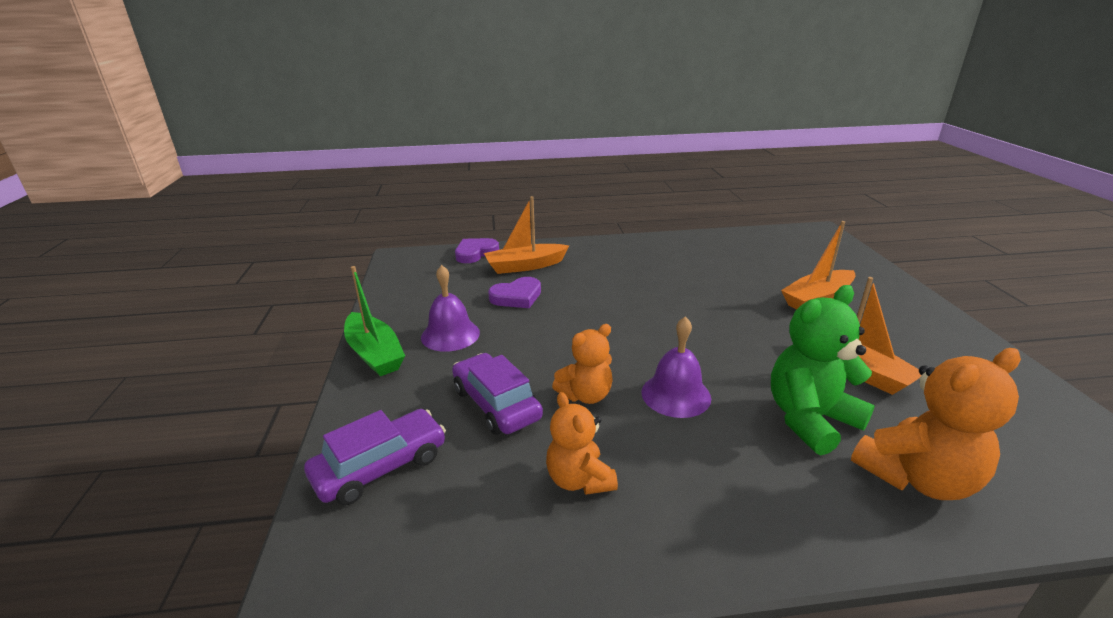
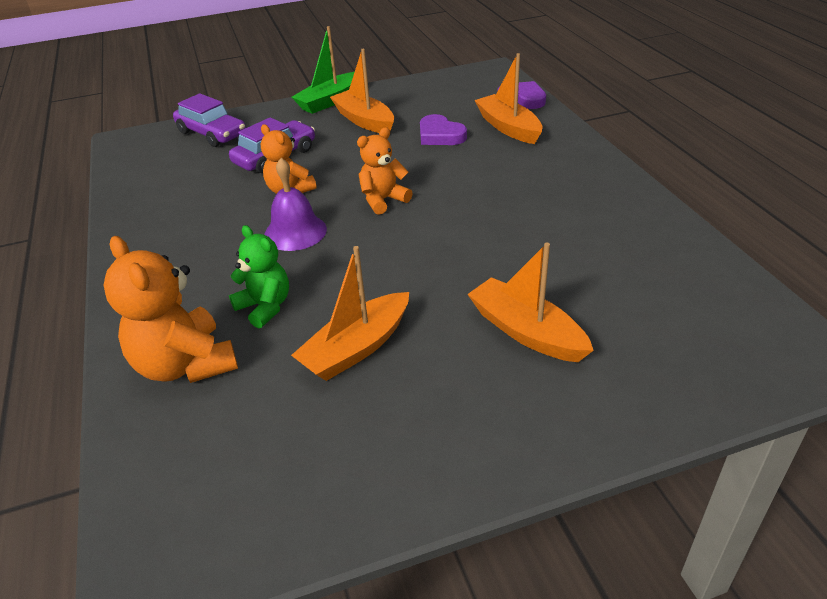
camera: 80 degrees right, 10 degrees up
purple bell [421,265,480,352] -> orange boat [330,49,394,133]
orange teddy bear [546,392,618,495] -> orange teddy bear moved to [357,127,412,215]
green teddy bear [771,285,875,455] -> green teddy bear [229,225,289,328], size x0.64

